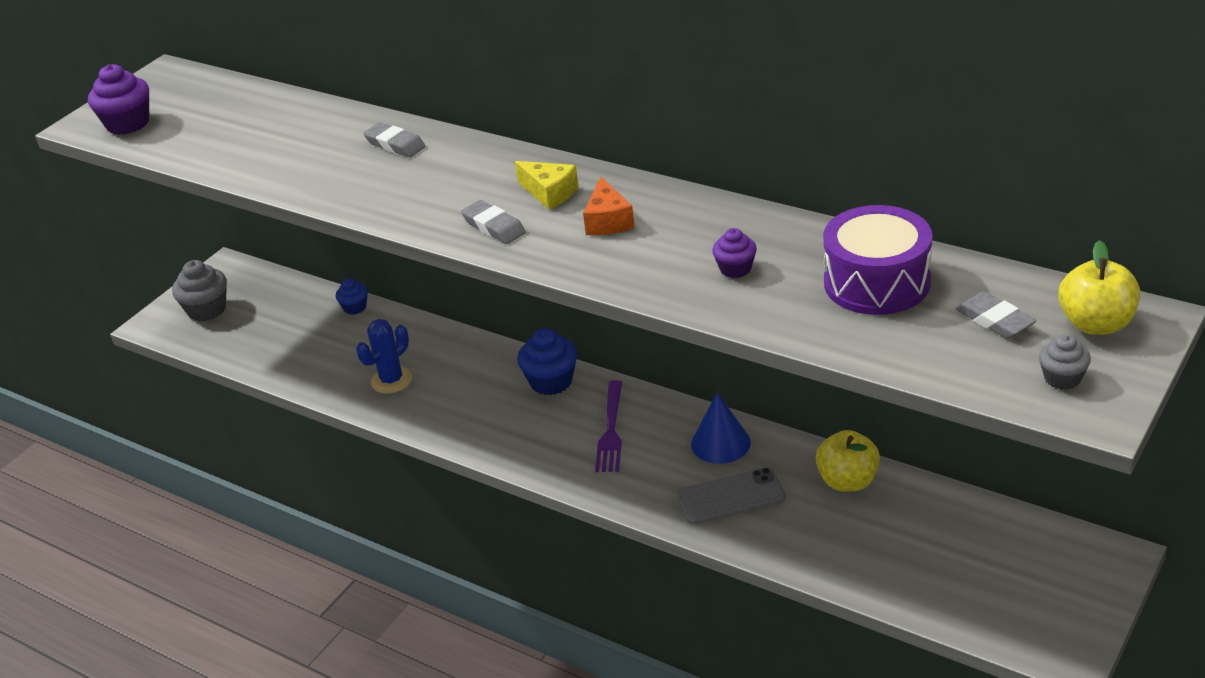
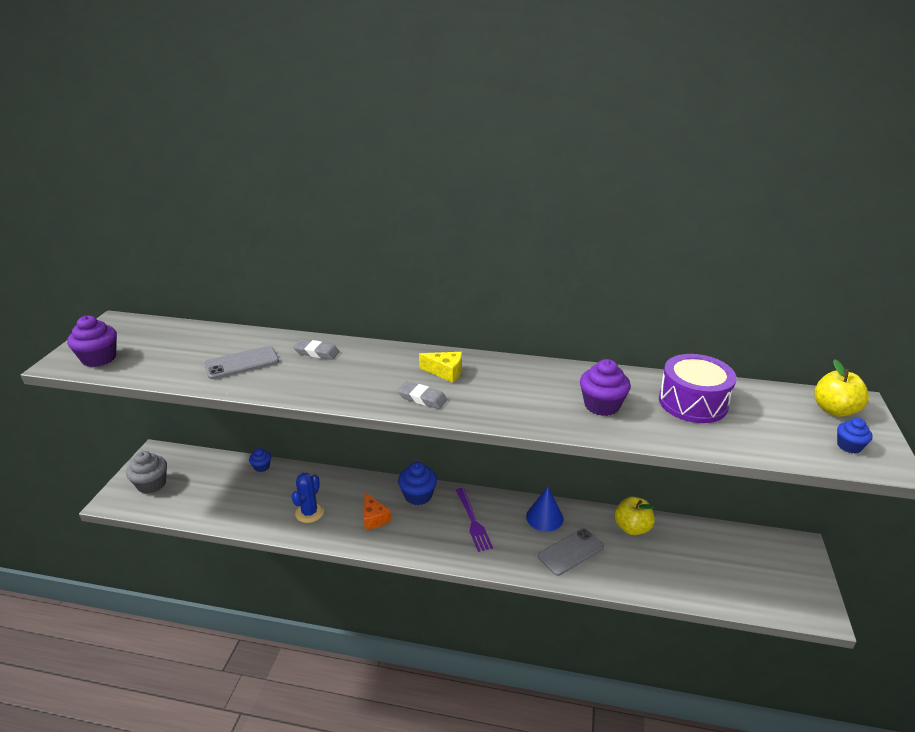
camera: 25 degrees left, 5 degrees down
orange cheese [583,177,635,235] -> orange cheese moved to [364,493,391,530]
purple cupcake [712,228,757,278] -> purple cupcake [580,359,631,416], size x1.70
grey eraser [956,291,1036,339] -> none
grey cupcake [1039,334,1091,390] -> blue cupcake [837,418,873,453]
none -> grey phone [204,346,279,379]

